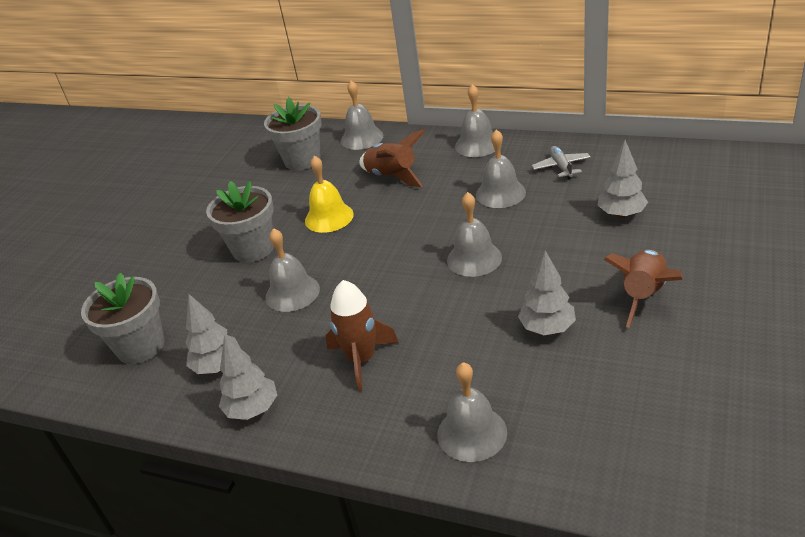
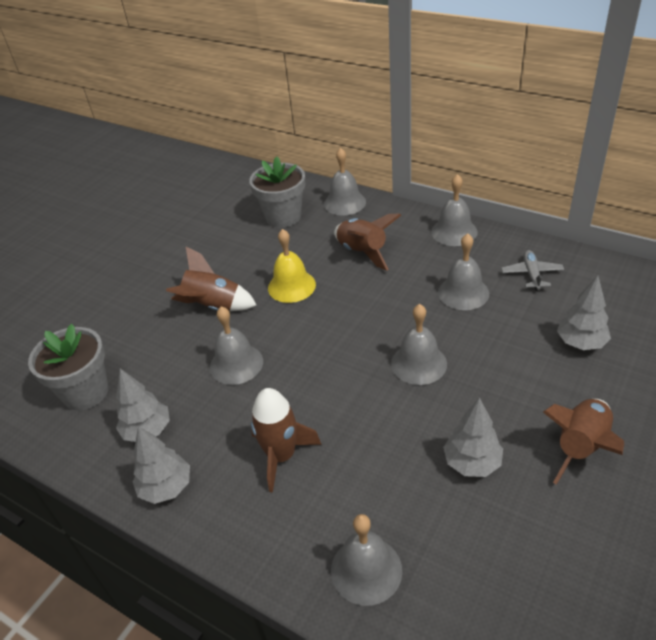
camera: 10 degrees right, 5 degrees up
grey flower pot [206,181,274,262] -> brown rocket [166,247,256,311]

